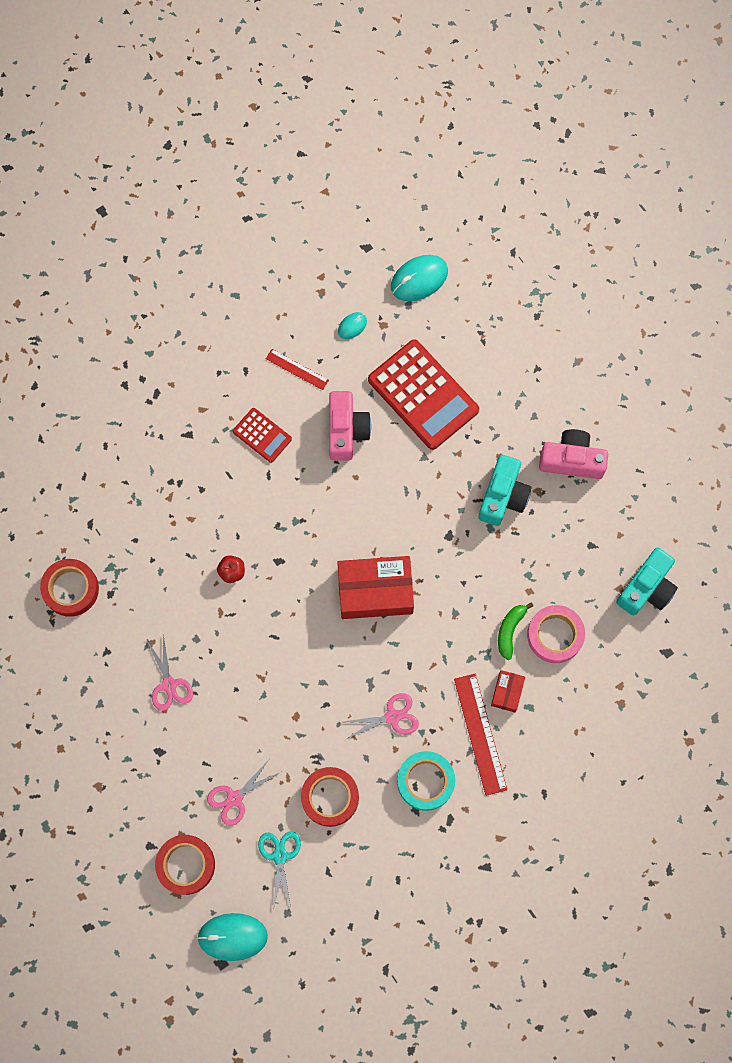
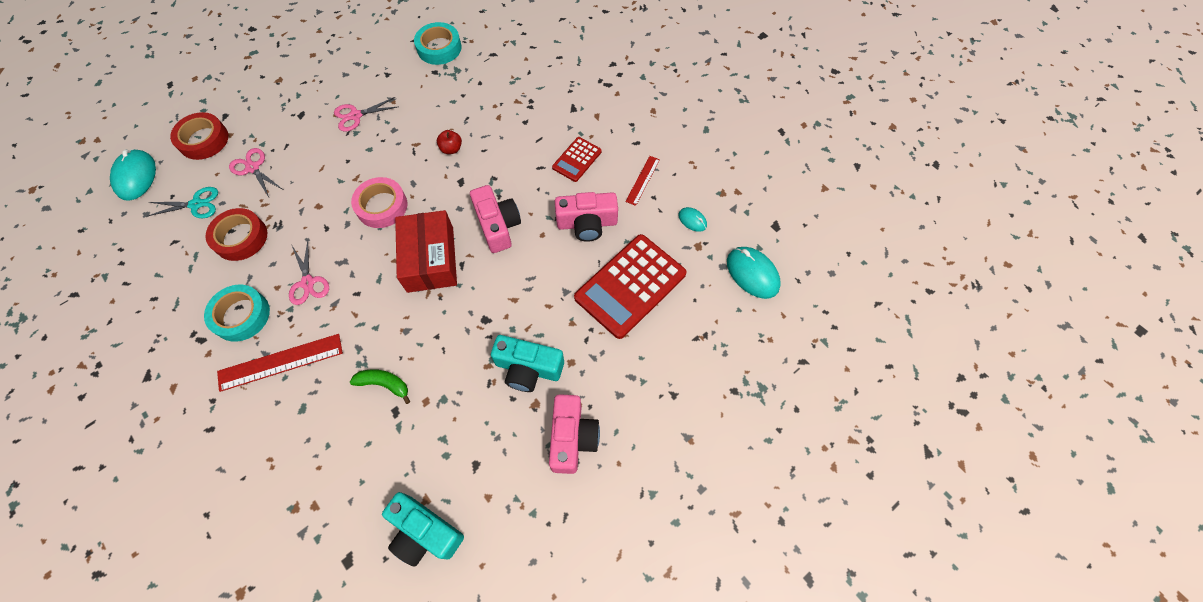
camera: 85 degrees right, 10 degrees down
red tape [40,559,99,617] -> turquoise tape [414,22,462,65]
red box [491,670,525,712] -> none
pink tape [527,605,585,663] -> pink tape moved to [351,177,407,228]
none -> pink camera [470,185,521,253]

